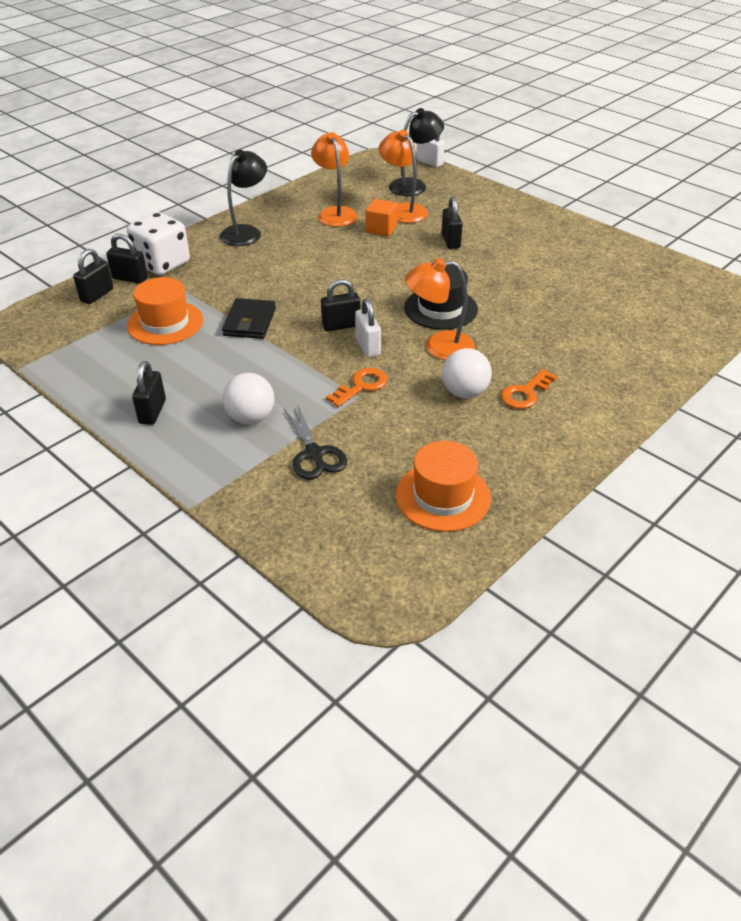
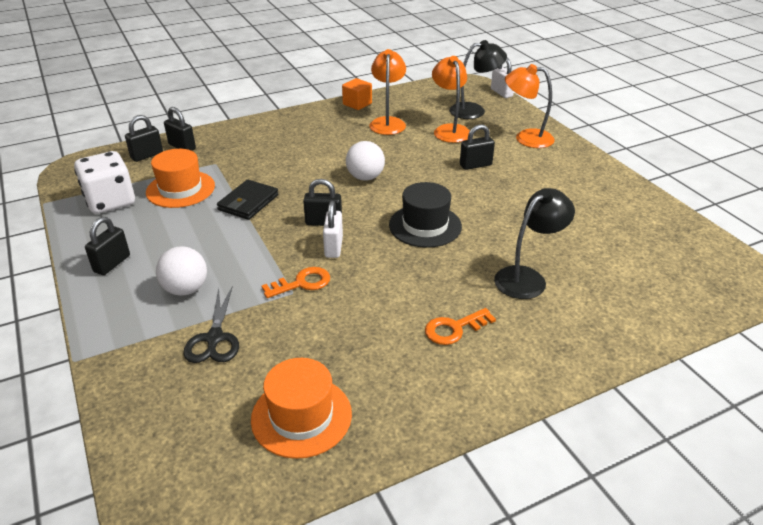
camera: 20 degrees right, 5 degrees down
white dice [127,212,190,275] -> white dice moved to [74,151,135,214]
black lamp [220,150,267,246] -> black lamp moved to [494,188,575,299]
orange cube [366,199,398,236] -> orange cube moved to [342,78,372,110]
orange lamp [405,258,475,360] -> orange lamp moved to [505,64,555,148]
black padlock [441,197,463,249] -> black padlock turned 60 degrees clockwise [460,124,495,170]
white ball [442,348,492,398] -> white ball moved to [346,141,385,181]

